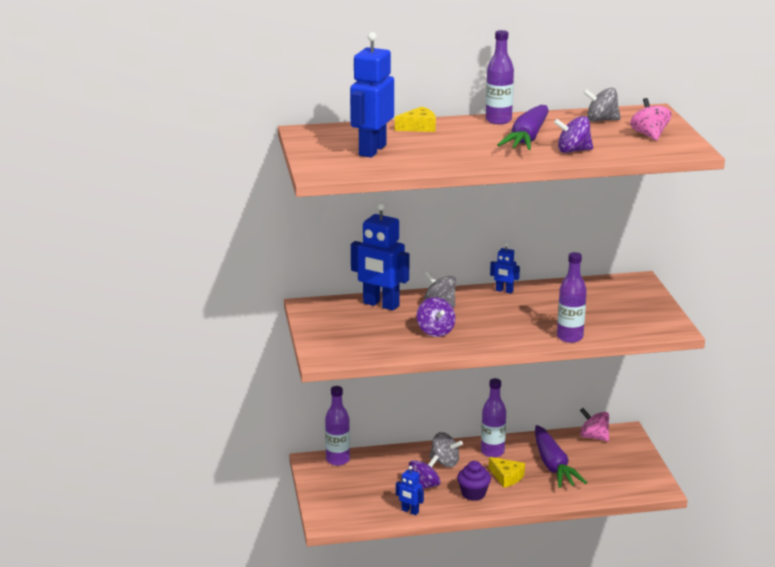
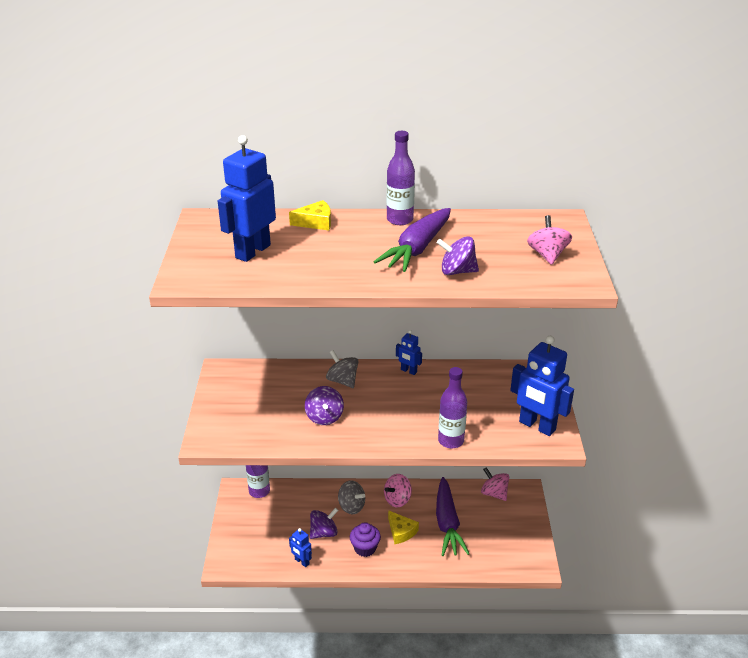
camera: 10 degrees right, 10 degrees up
blue robot [351,202,409,311] -> blue robot moved to [510,336,574,436]
purple bottle [481,378,506,458] -> pink spinning top [384,474,412,507]
grey spinning top [583,88,621,122] -> none

